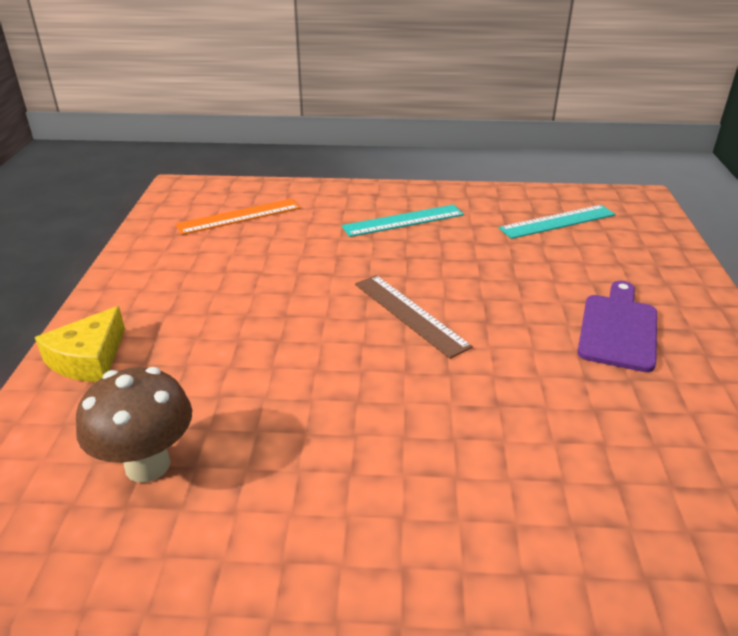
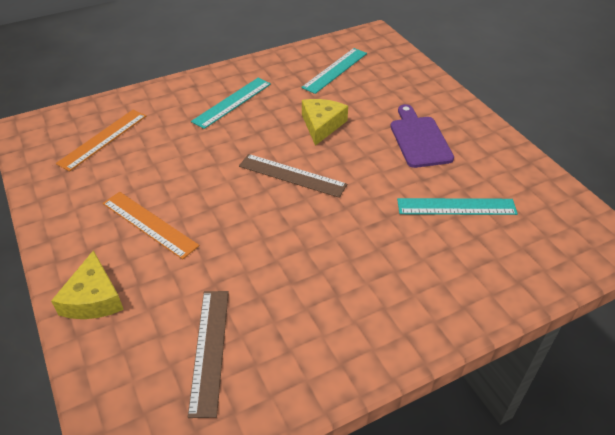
camera: 30 degrees left, 10 degrees up
brown mushroom [76,367,192,482] -> brown ruler [188,291,229,418]
none -> orange ruler [103,192,199,259]
none -> yellow cheese [302,99,348,146]
none -> turquoise ruler [397,198,518,215]

